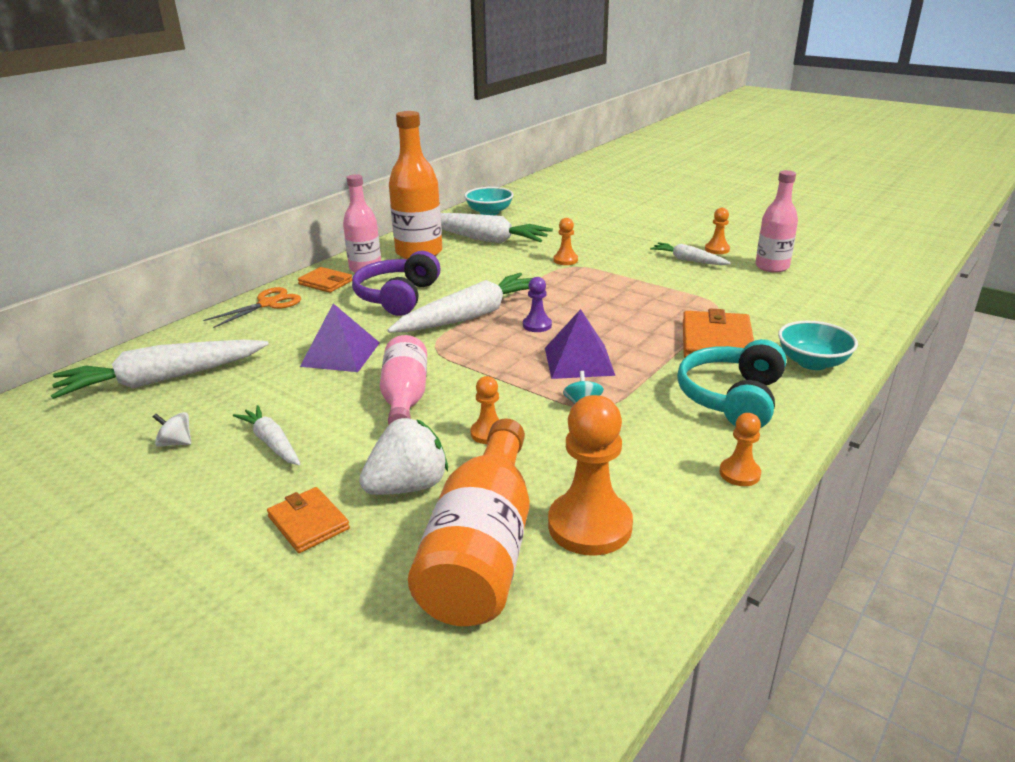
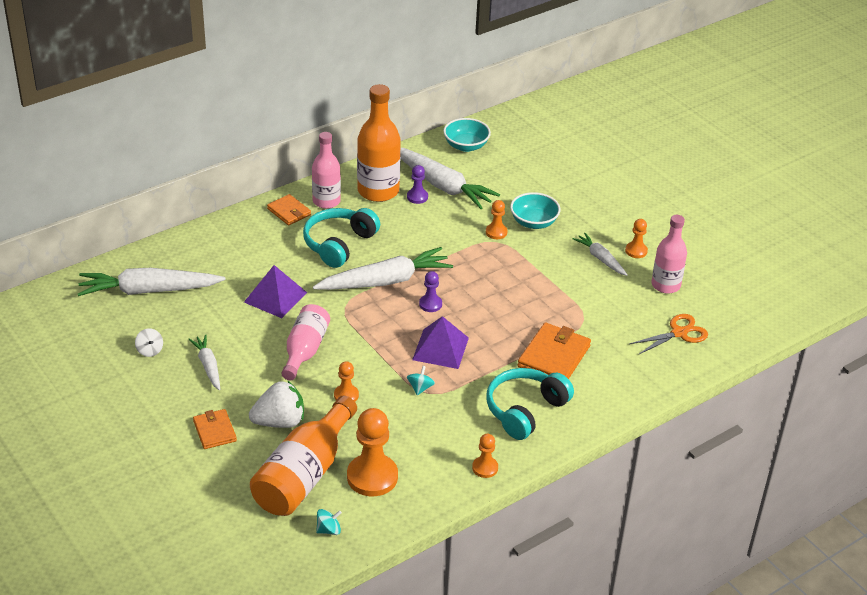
camera: 15 degrees right, 10 degrees up
white spinning top [153,412,191,447] -> white spinning top turned 150 degrees counterclockwise [135,328,163,357]
orange scissors [203,287,301,328] -> orange scissors moved to [629,314,708,355]
purple headphones [352,251,441,316] -> turquoise headphones [303,208,380,268]
turquoise bowl [778,321,858,370] -> turquoise bowl moved to [510,192,560,229]
none -> turquoise spinning top [316,509,342,535]
none -> purple pawn [407,165,428,204]

